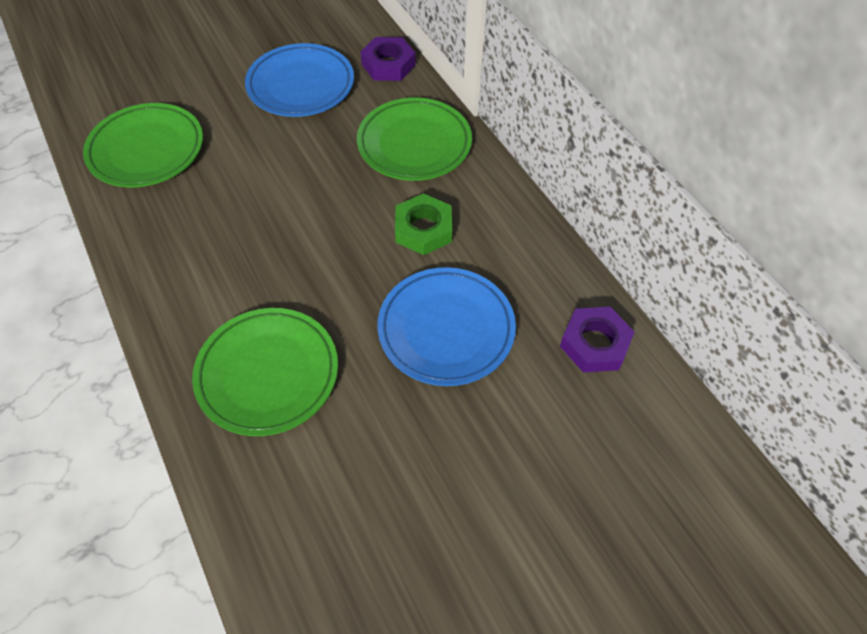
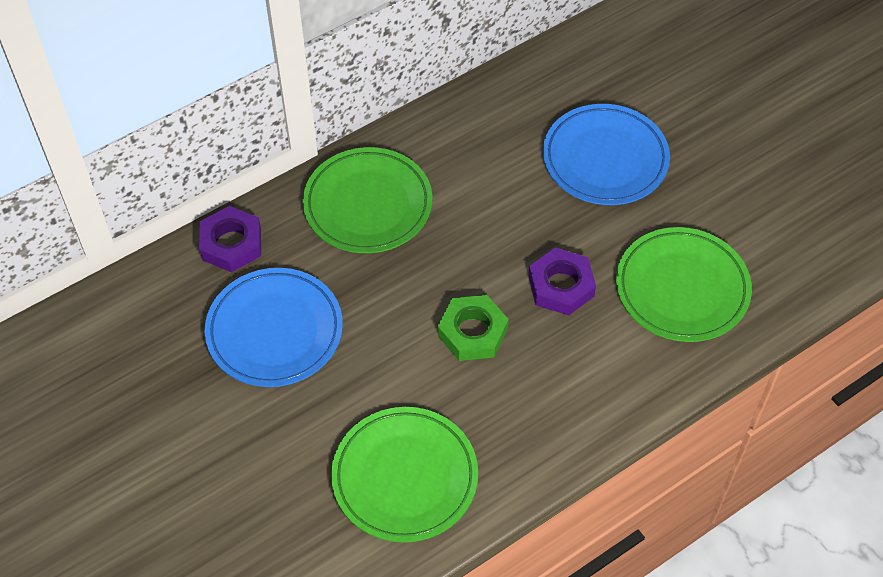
camera: 95 degrees left, 0 degrees up
green nut [395,193,452,255] -> green nut moved to [438,295,509,361]
purple nut [560,307,635,372] -> purple nut moved to [528,248,596,315]

